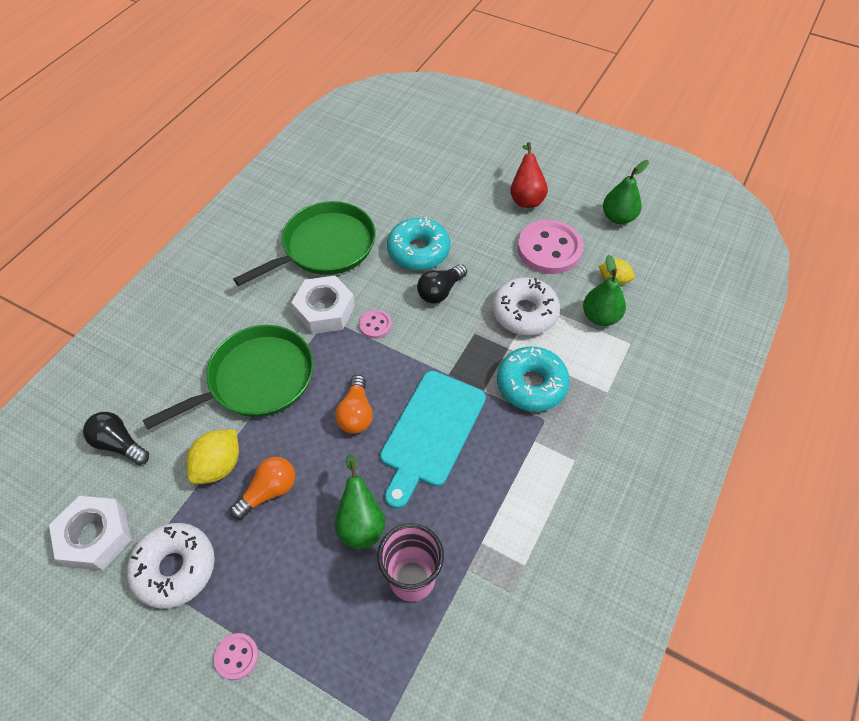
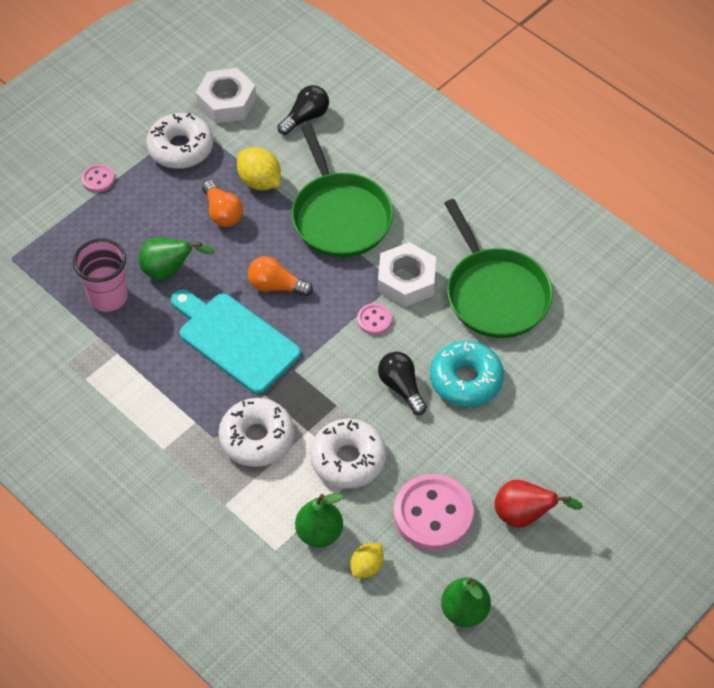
camera: 105 degrees right, 0 degrees up
turquoise donut [497,346,570,412] -> white donut [219,398,294,467]

